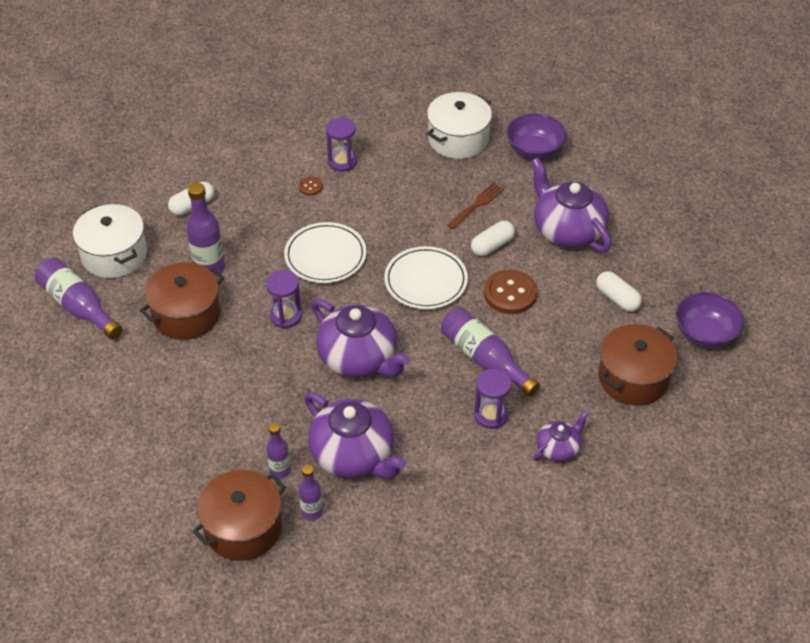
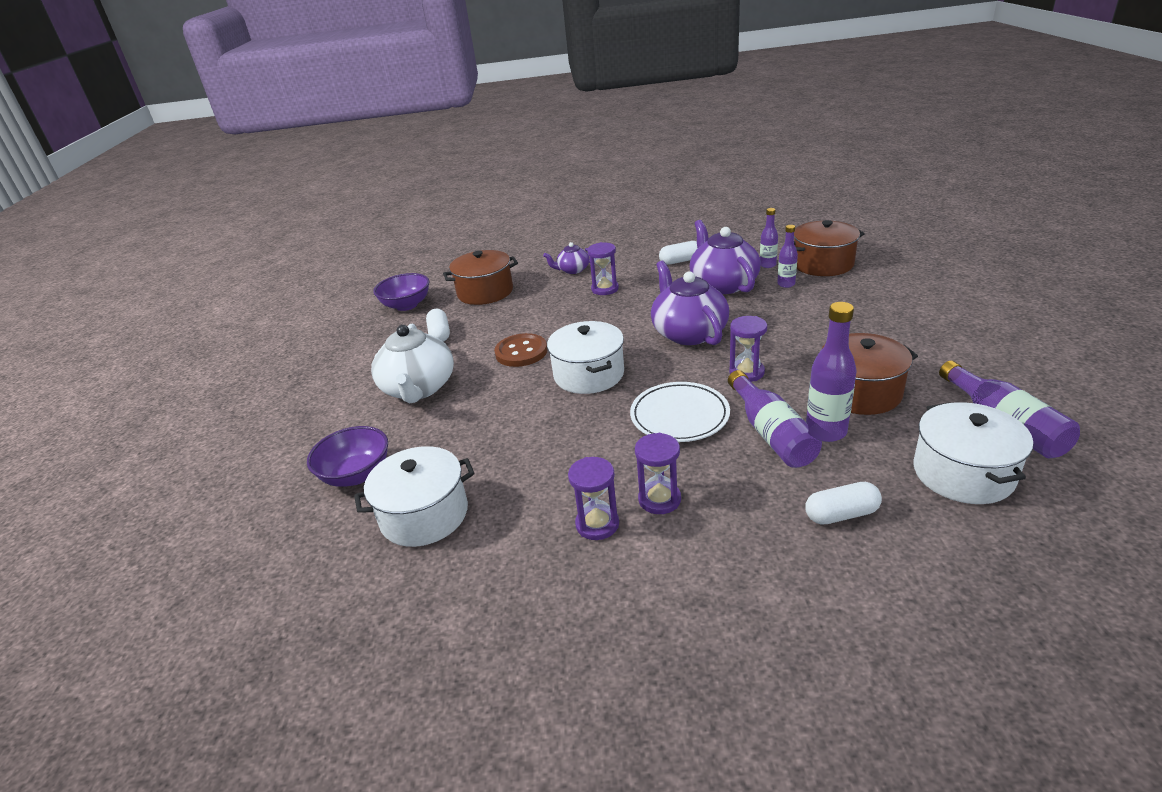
camera: 150 degrees left, 15 degrees down
brown button [299,177,323,196] -> purple hourglass [635,433,681,514]
white plate [384,246,468,309] -> white pot [547,321,624,394]
purple bottle [441,307,540,397] -> purple bottle moved to [728,370,822,468]
brown fork [447,183,504,229] -> none
white capsule [471,221,515,256] -> white capsule moved to [659,241,697,265]
purple teapot [531,158,611,252] -> white teapot [371,324,454,404]

